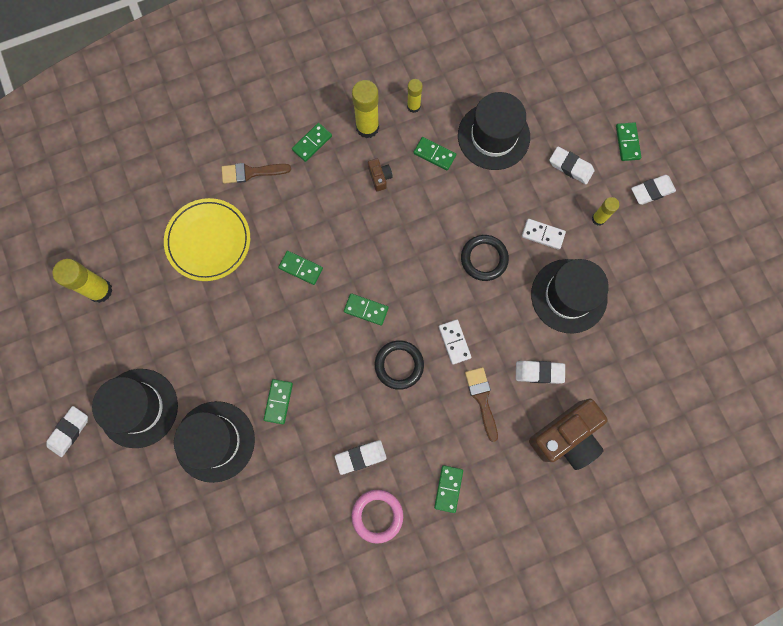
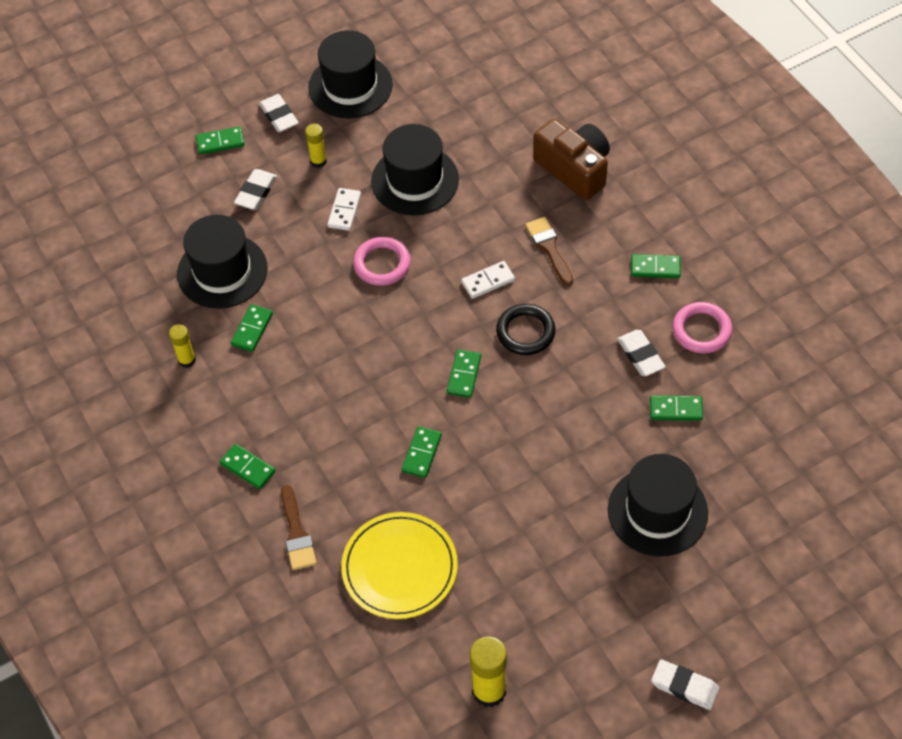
camera: 95 degrees left, 20 degrees down
black hat [92,369,178,448] -> black hat moved to [308,30,393,119]
green domino [264,379,293,424] -> green domino moved to [650,395,703,421]
yellow glue stick [352,80,379,138] -> none
brown camera [368,158,393,191] -> none
black ring [461,235,509,281] -> pink ring [353,237,411,286]
brown brush [465,367,498,442] -> brown brush turned 90 degrees clockwise [525,217,573,286]
white eraser [516,361,565,384] -> none

